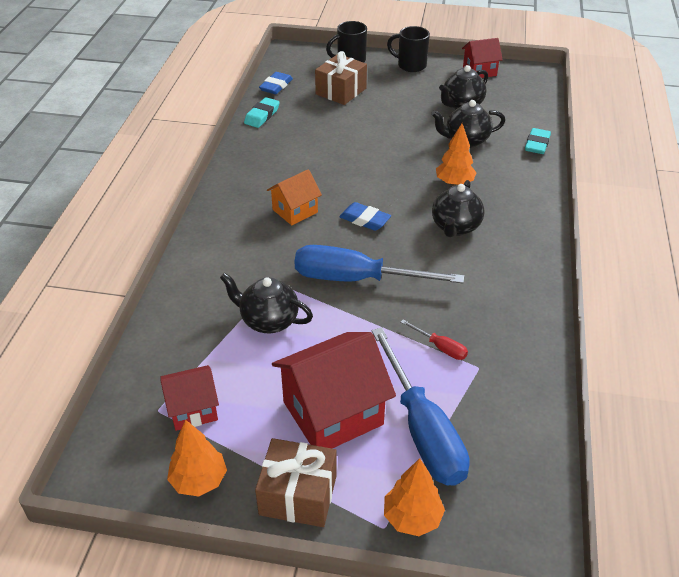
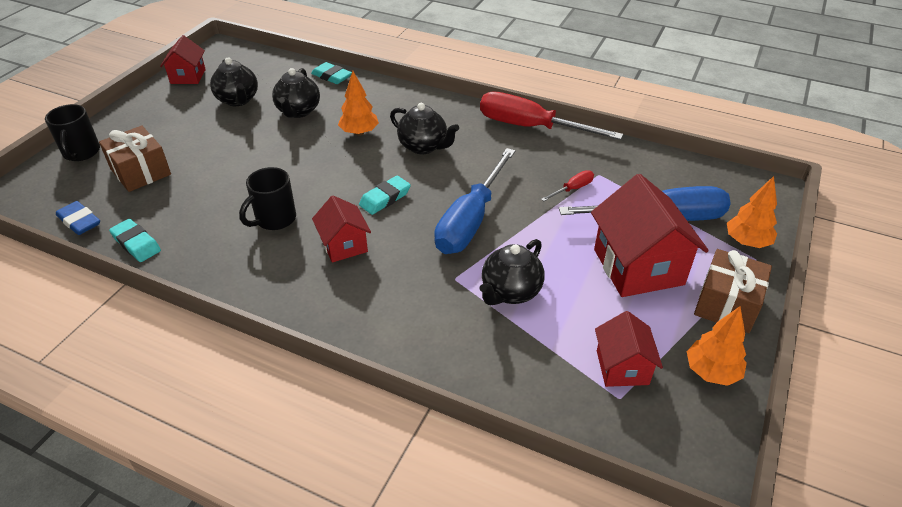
camera: 75 degrees left, 0 degrees up
orange house [267,169,322,225] -> red house [312,195,371,263]
blue eraser [339,202,391,231] -> turquoise eraser [359,176,411,215]
black mug [387,26,430,72] -> black mug moved to [239,167,296,230]
none -> red screwdriver [480,92,623,140]

